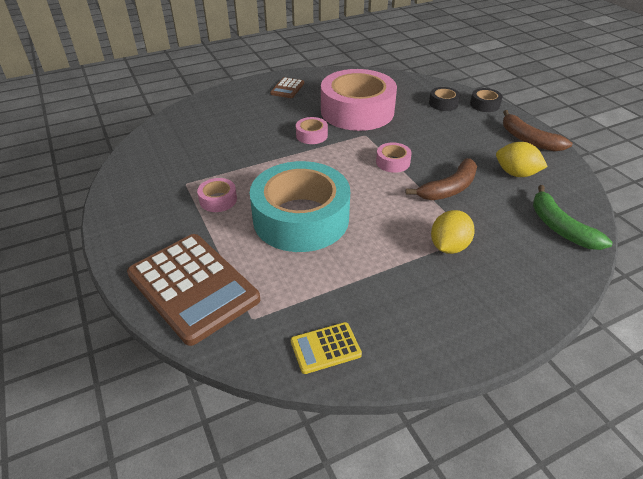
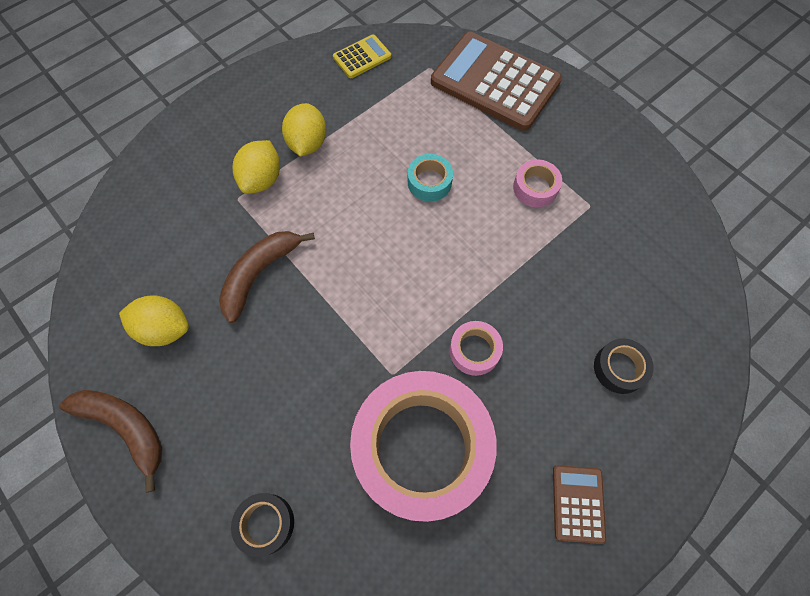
camera: 165 degrees right, 25 degrees up
turquoise tape [250,161,350,252] -> turquoise tape [408,154,453,202], size x0.40
pink tape [376,142,412,173] -> none
black tape [470,88,502,112] -> black tape moved to [594,338,654,394]
green banana [533,185,613,250] -> none
none -> yellow lemon [282,103,326,156]

